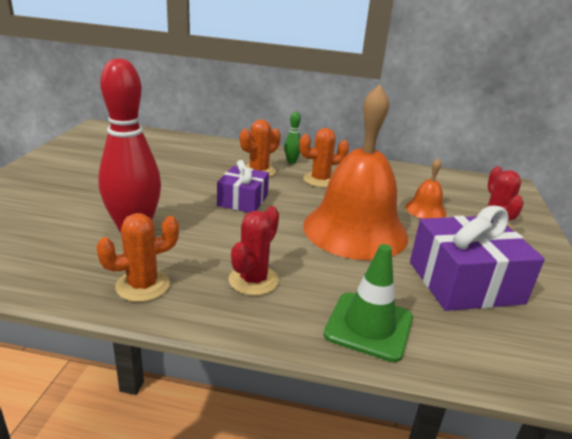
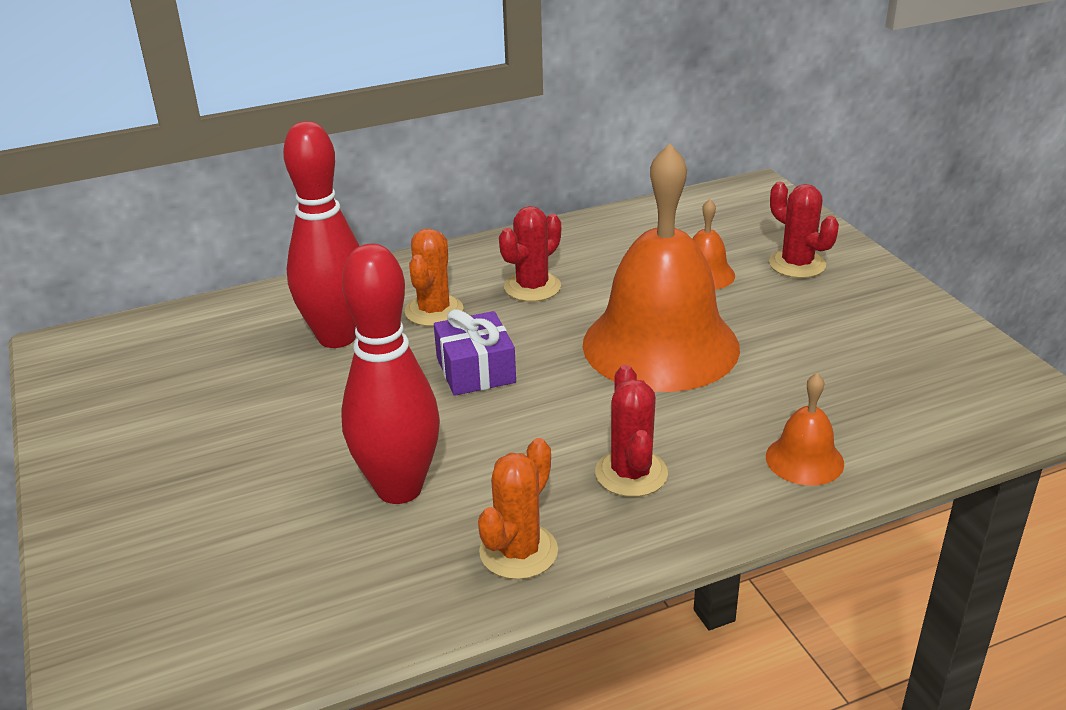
camera: 30 degrees left, 5 degrees up
green bowling pin [284,112,301,164] -> none
orange cactus [299,128,349,187] -> red cactus [499,206,561,302]
green traffic cone [324,244,413,362] -> orange bell [766,373,844,486]
purple gift [410,206,545,311] -> none
none -> red bowling pin [283,121,359,348]

